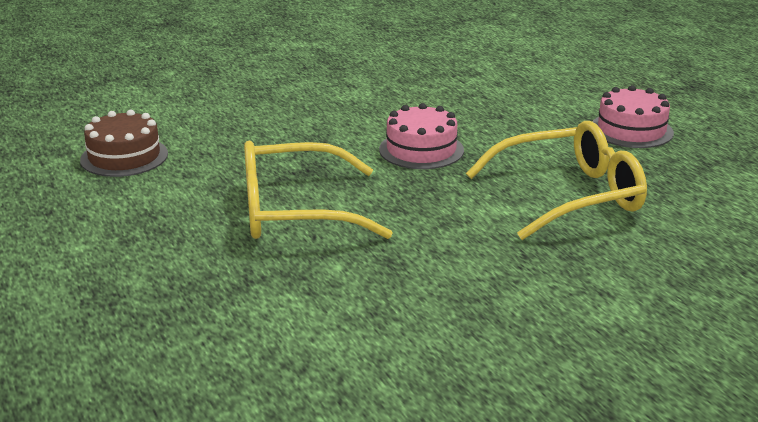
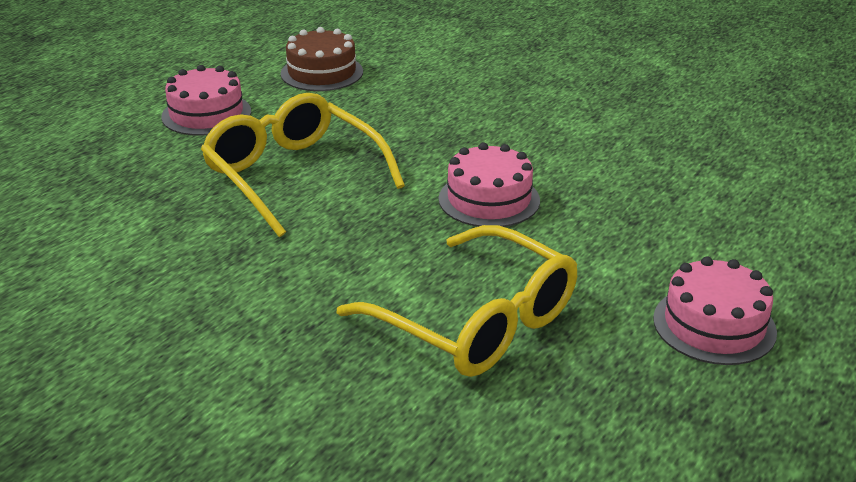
camera: 60 degrees right, 5 degrees up
none -> pink cake [161,65,251,136]

